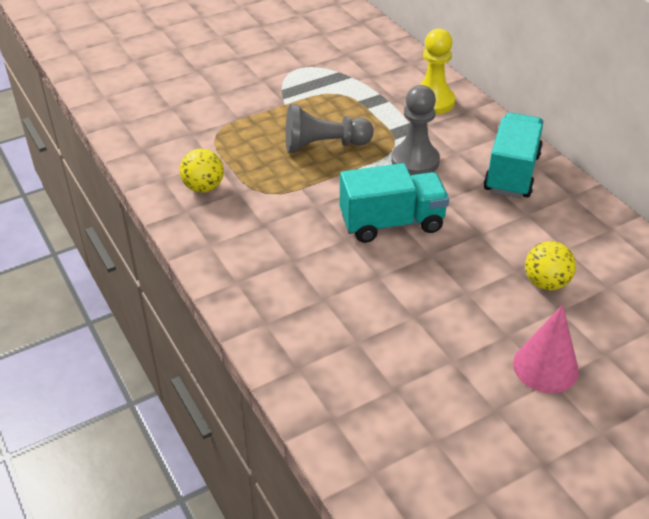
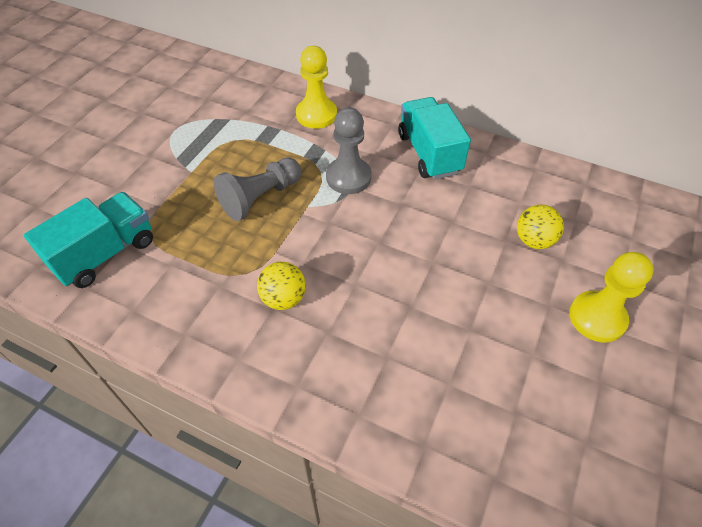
camera: 35 degrees left, 10 degrees up
yellow ball [180,149,224,193] -> yellow ball moved to [257,262,306,310]
turquoise truck [340,163,449,243] -> turquoise truck moved to [24,192,153,288]
pink cone [513,305,579,393] -> yellow pawn [569,252,654,342]

